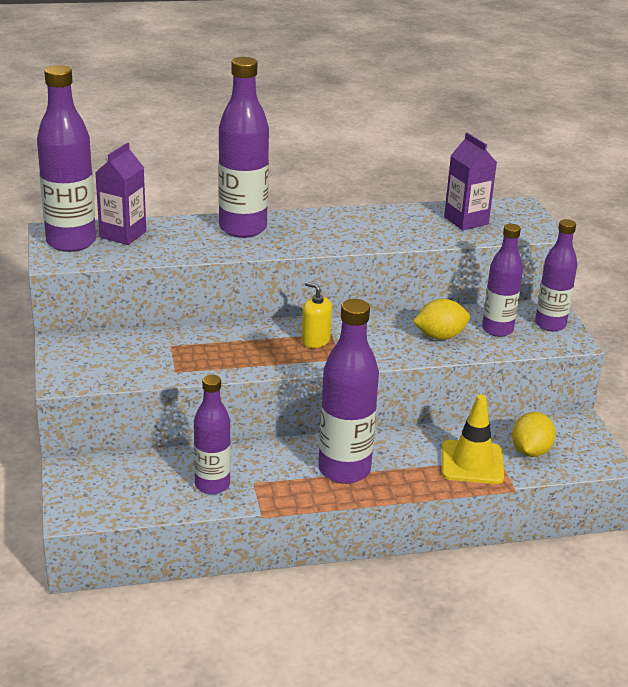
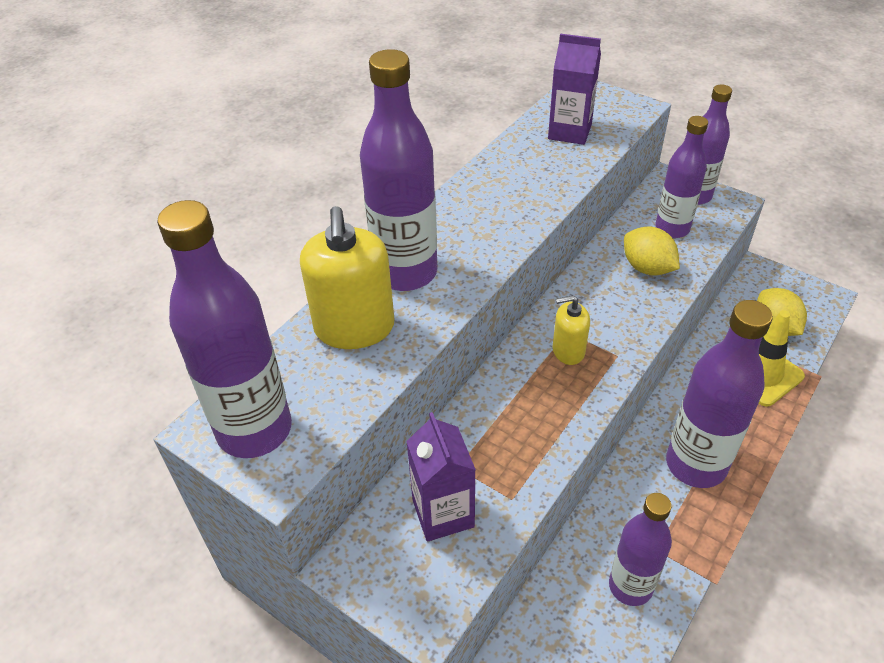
camera: 40 degrees left, 15 degrees up
purple carton [95,143,146,245] -> purple carton moved to [406,412,476,542]
yellow lemon [413,299,470,340] -> yellow lemon turned 75 degrees counterclockwise [624,226,680,276]
none -> yellow soap dispenser [300,206,394,349]

